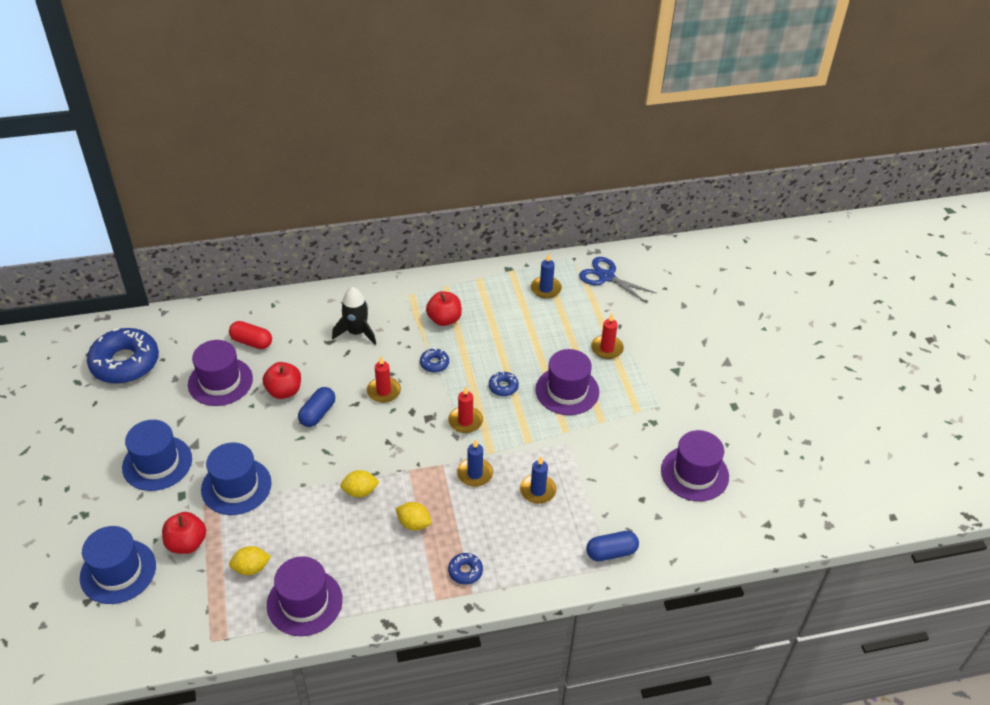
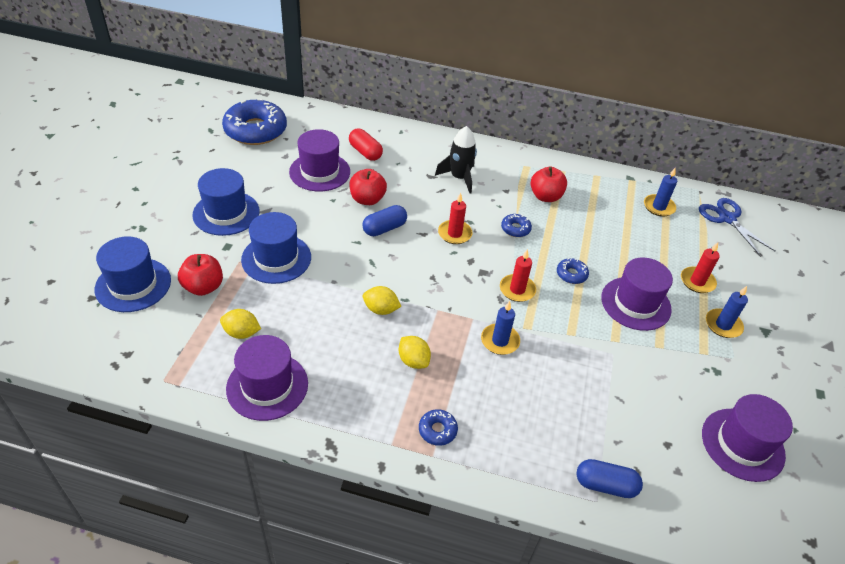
camera: 25 degrees right, 0 degrees up
blue candle [520,457,557,504] -> blue candle moved to [706,286,748,338]

